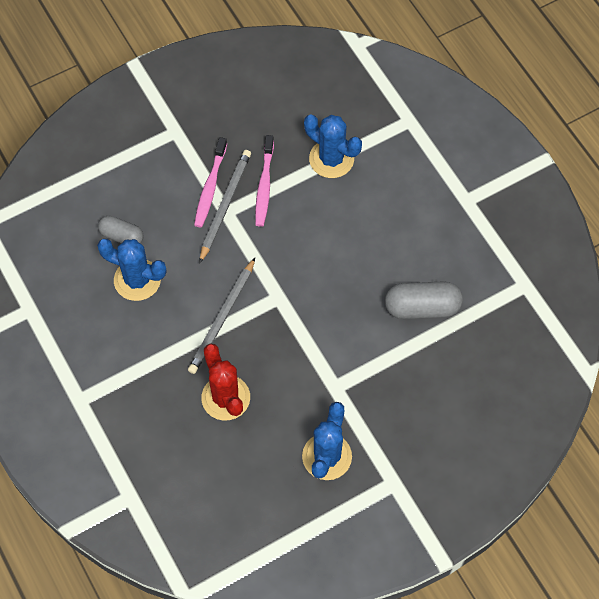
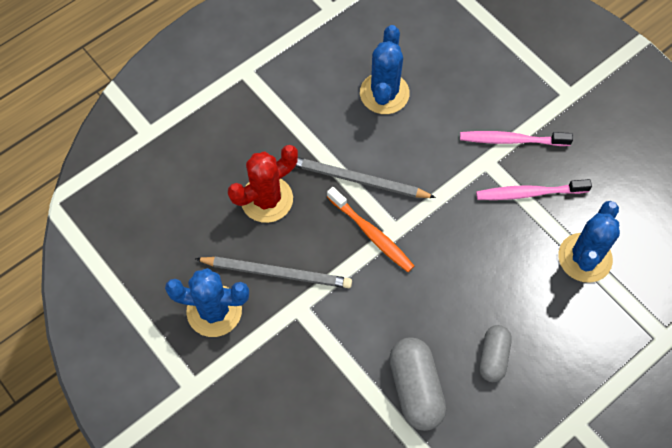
camera: 80 degrees right, 0 degrees up
grey capsule [98,216,143,244] -> grey capsule moved to [479,325,512,382]
grey pencil [199,150,251,264] -> grey pencil moved to [195,257,352,288]
none -> orange toothbrush [327,187,414,272]

